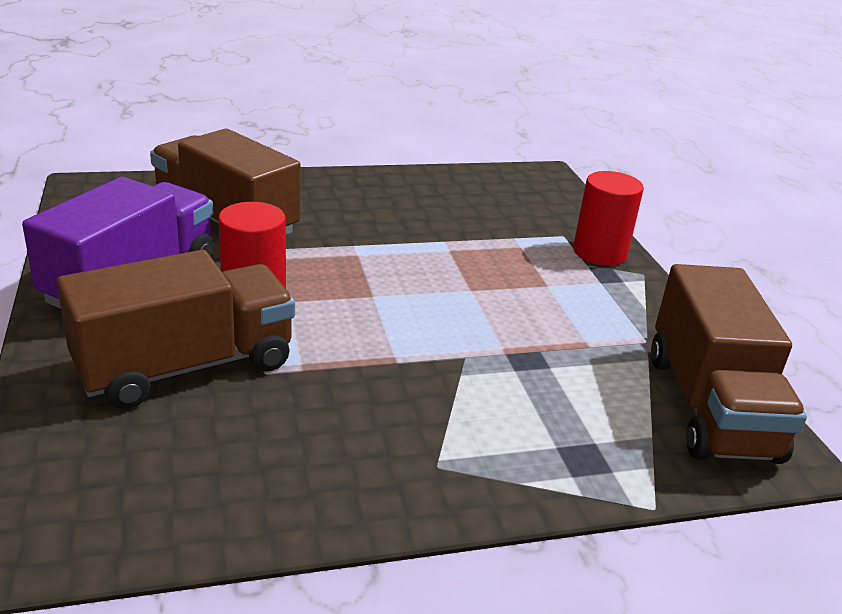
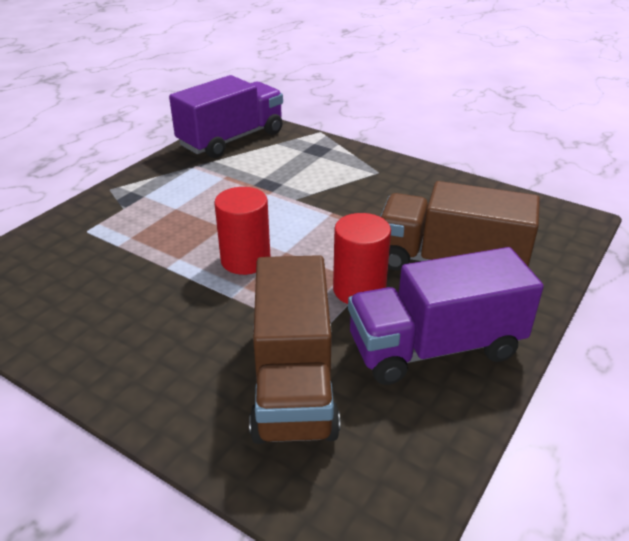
camera: 130 degrees left, 5 degrees up
red cylinder [573,171,644,266] -> red cylinder moved to [214,187,271,275]
brown truck [651,264,807,464] -> purple truck [169,75,283,158]

